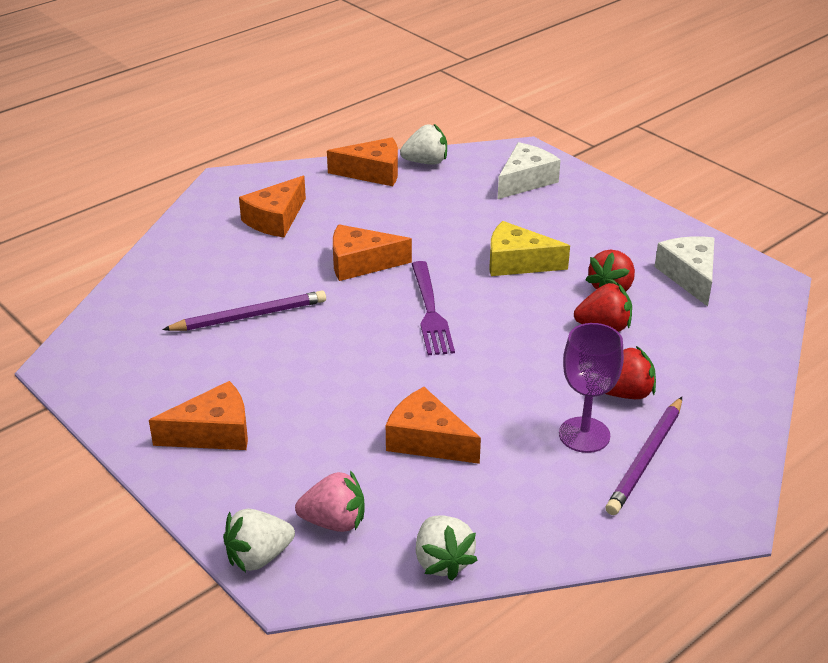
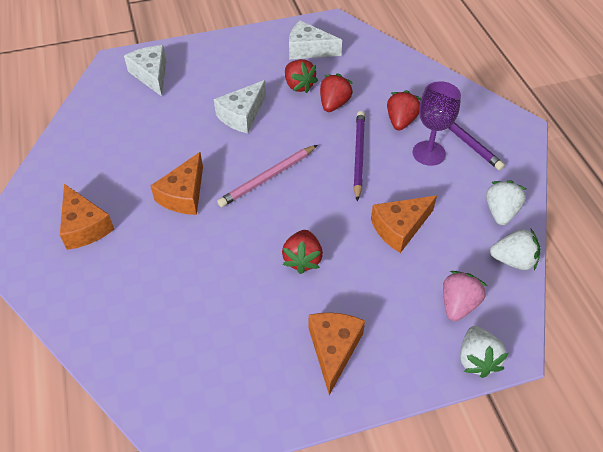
camera: 65 degrees left, 15 degrees up
purple pencil [162,291,326,331] -> purple pencil moved to [354,111,365,202]
orange cheese [327,138,398,186] -> none
white strawberry [400,124,447,165] -> white strawberry moved to [486,180,526,225]
purple fork [412,261,455,355] -> pink pencil [217,145,317,207]
yellow cheese [489,221,570,276] -> white cheese [214,80,266,133]
none -> red strawberry [282,230,323,274]

